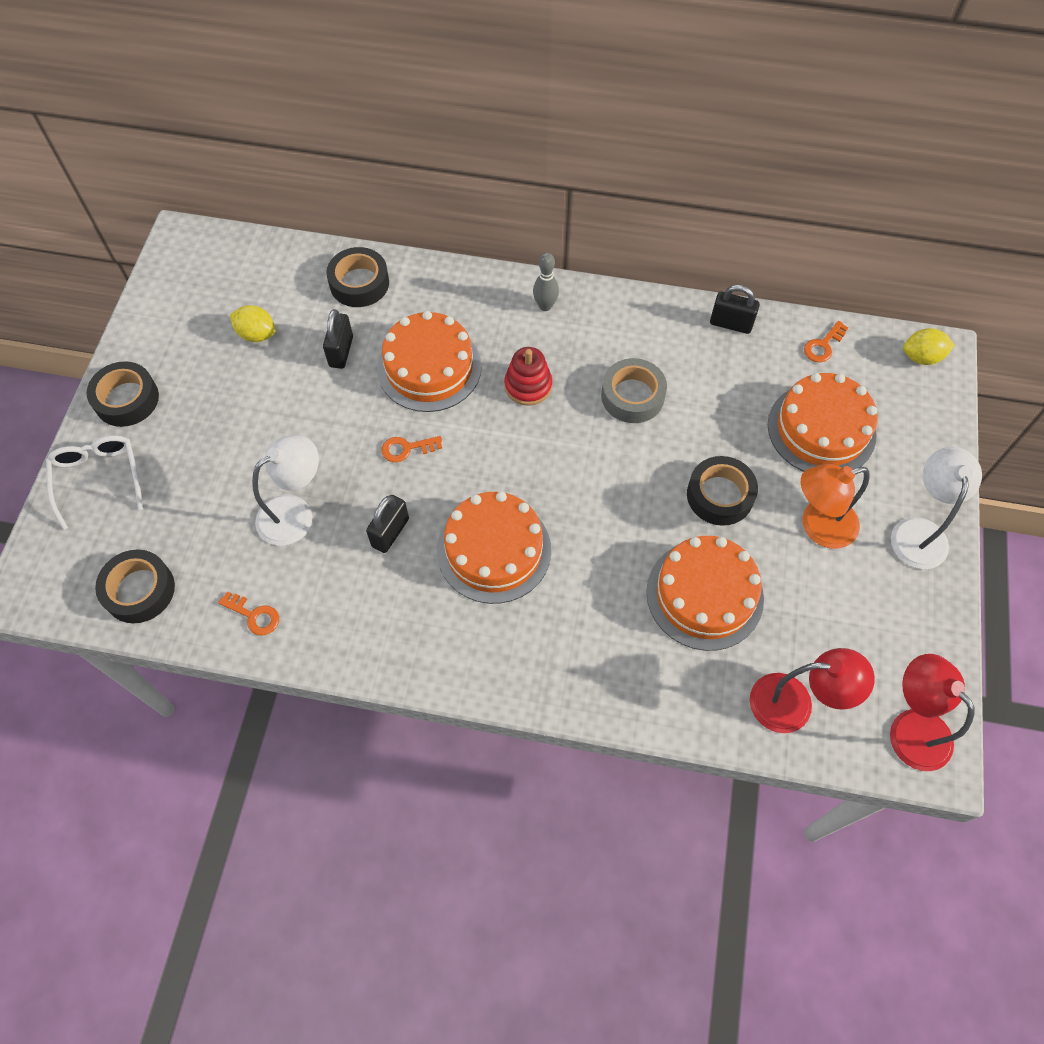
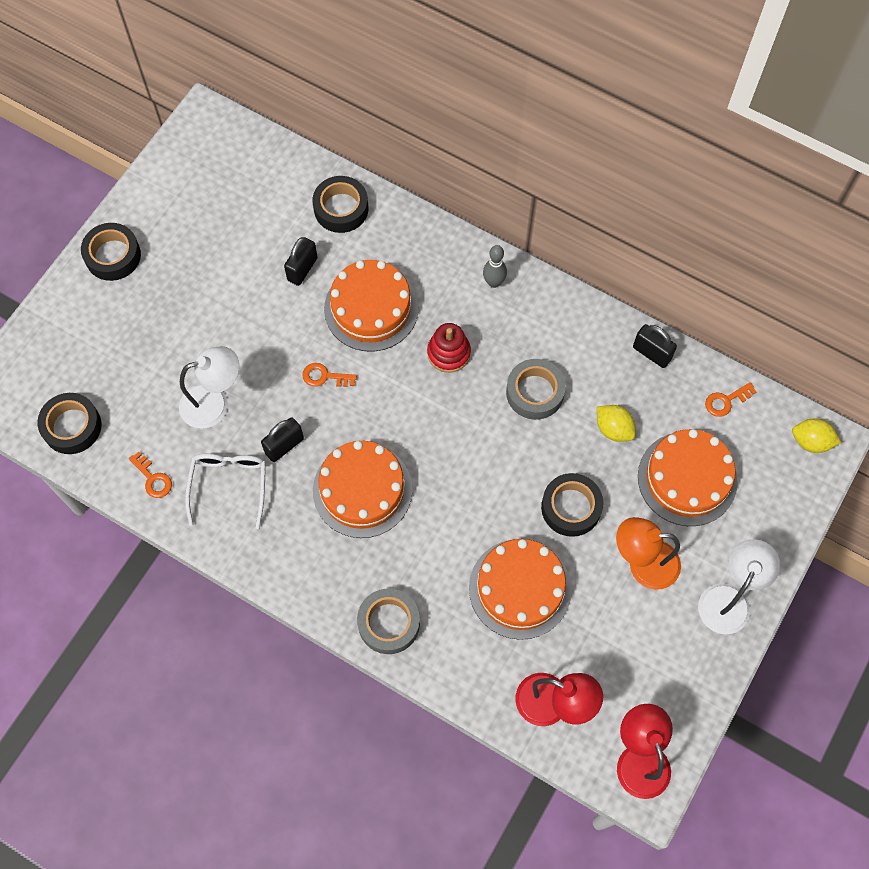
camera: 20 degrees right, 5 degrees up
white glasses [46,435,143,530] -> white glasses moved to [185,454,266,529]
yellow lemon [230,305,275,342] -> yellow lemon moved to [597,405,636,442]
none -> grey tape [357,588,420,654]

